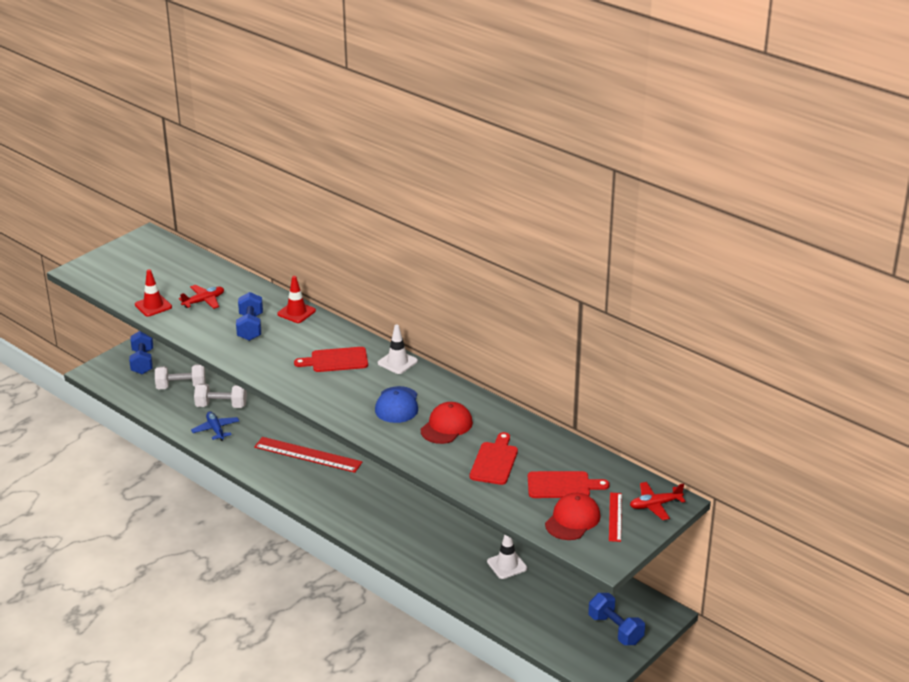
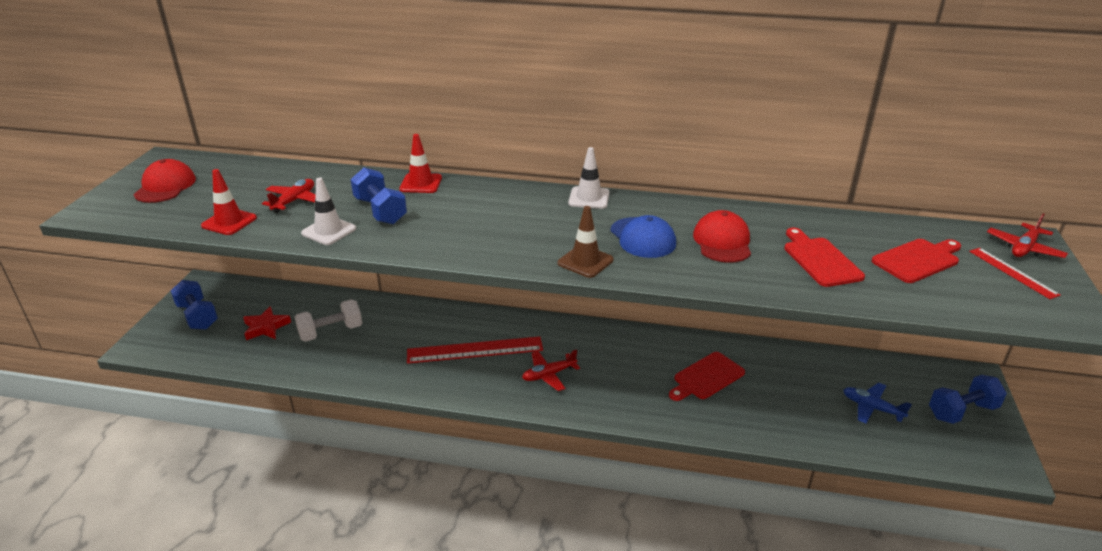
camera: 30 degrees left, 0 degrees up
white dumbbell [155,364,206,390] -> red star [243,306,291,340]
blue plane [191,412,239,441] -> blue plane moved to [843,382,912,423]
red cutting board [294,347,368,372] -> red cutting board moved to [669,352,745,401]
white traffic cone [487,534,527,579] -> white traffic cone moved to [301,178,356,245]
red cap [545,493,600,540] -> red cap moved to [133,159,196,203]
blue dumbbell [588,593,645,645] -> blue dumbbell turned 45 degrees counterclockwise [929,375,1007,424]
none -> red plane [522,349,580,391]
none -> brown traffic cone [558,206,614,278]

